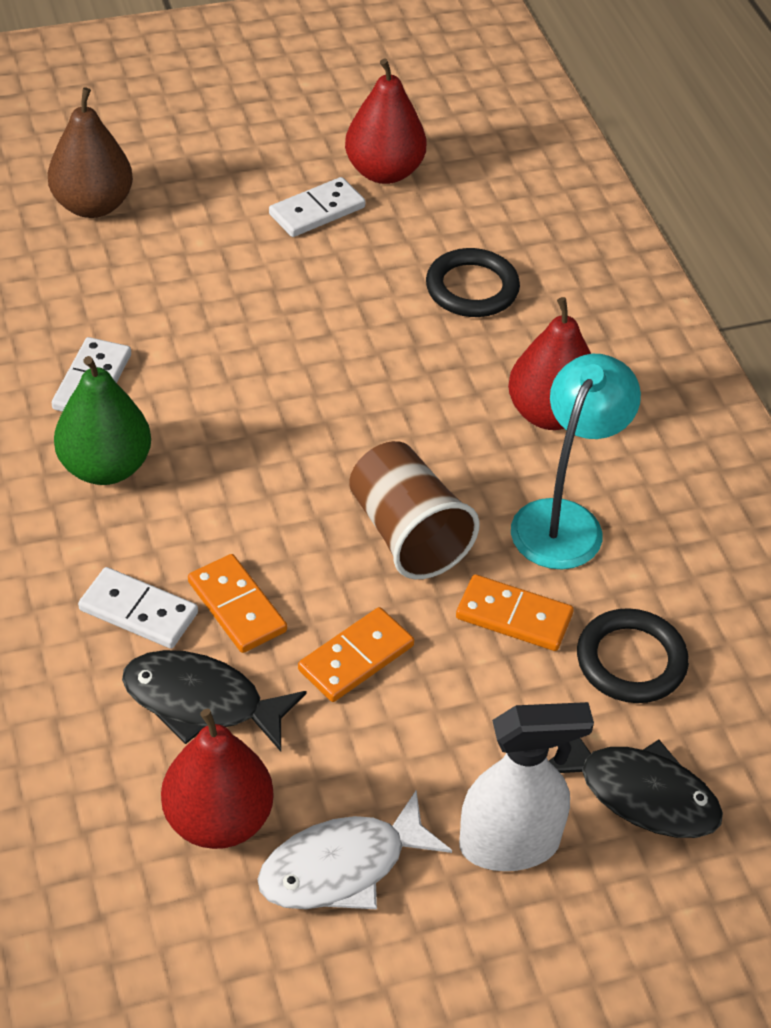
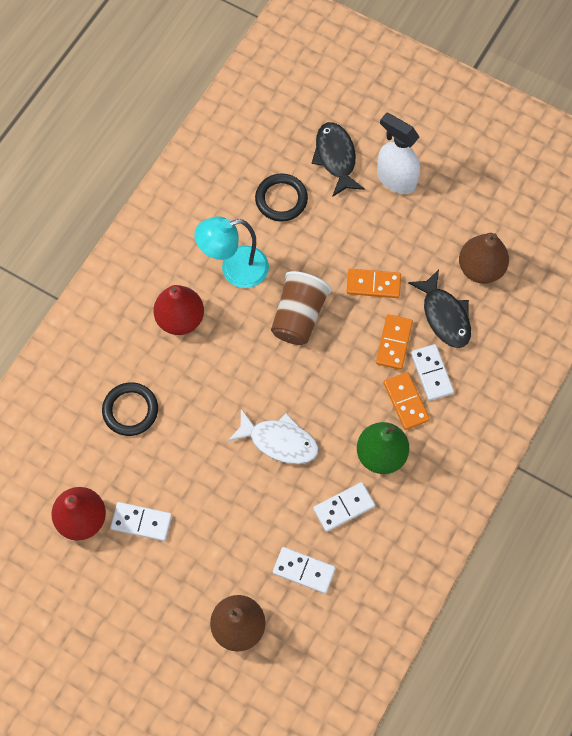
camera: 130 degrees left, 20 degrees up
red pear [161,709,274,849] -> brown pear [459,233,509,284]
white fish [258,790,452,910] -> white fish moved to [228,409,319,464]
orange domino [456,574,574,651] -> orange domino moved to [384,372,430,430]
none -> white domino [273,547,336,594]

